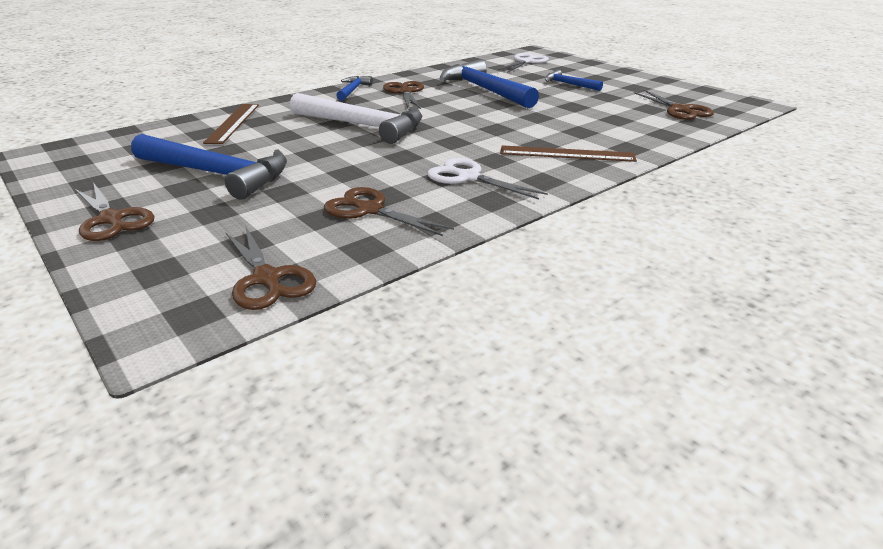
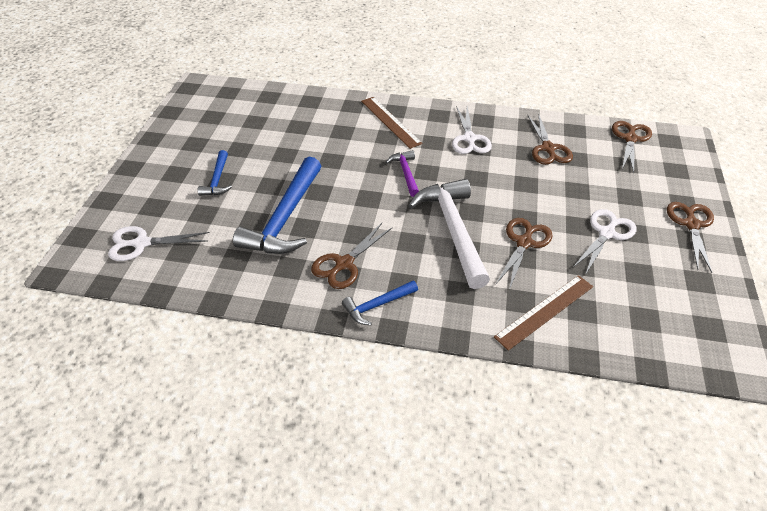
camera: 130 degrees left, 15 degrees up
blue hammer [131,134,287,200] -> white scissors [573,209,637,275]
brown scissors [634,90,714,120] -> brown scissors moved to [496,218,552,290]
none -> purple hammer [386,150,419,197]

